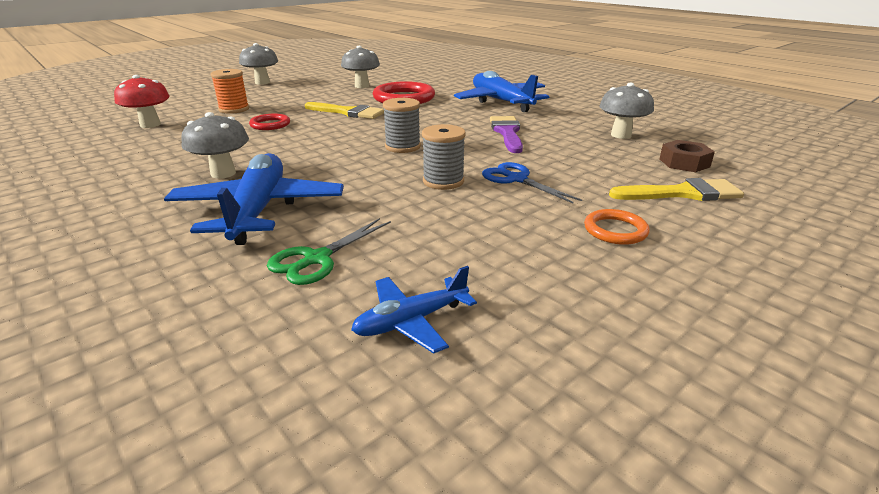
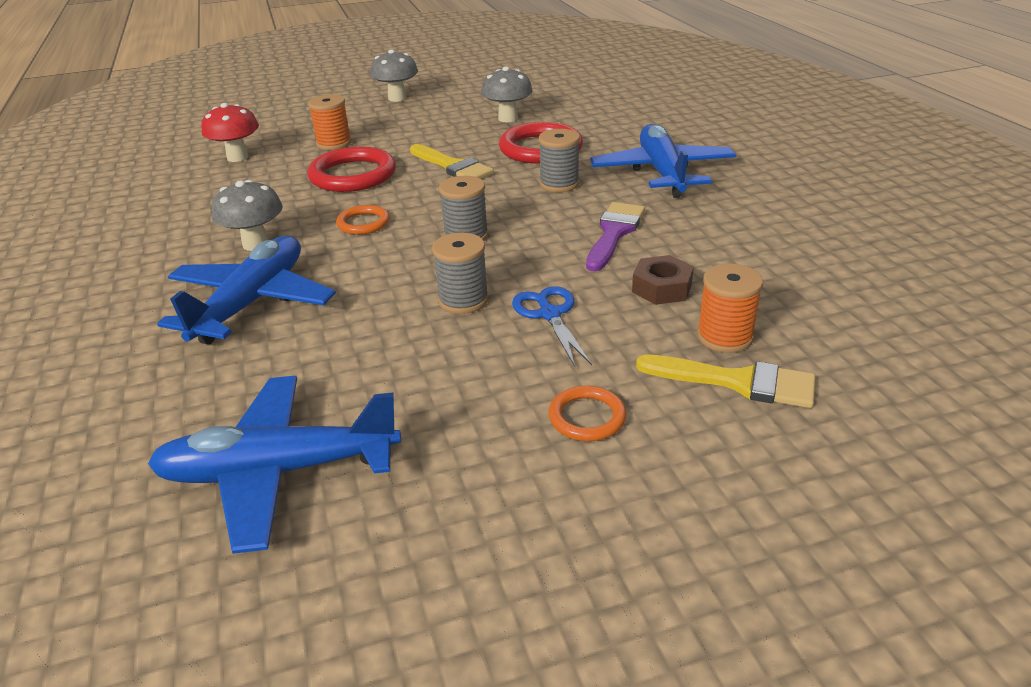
camera: 25 degrees right, 5 degrees up
red ring [249,114,290,130] -> red ring [307,147,396,192], size x1.85
green scissors [267,218,391,285] -> none
blue plane [351,266,477,354] -> blue plane [148,376,401,554], size x1.89
grey mushroom [599,83,654,139] -> none
brown nut [659,140,715,172] -> brown nut moved to [632,255,694,305]
none -> orange ring [336,205,390,235]
none -> grey spool [538,129,580,192]
none -> orange spool [697,264,763,353]

